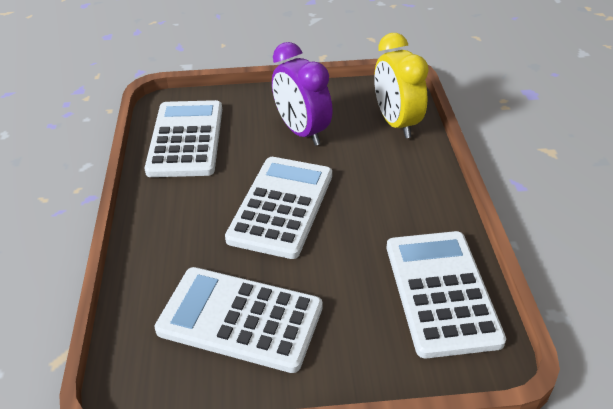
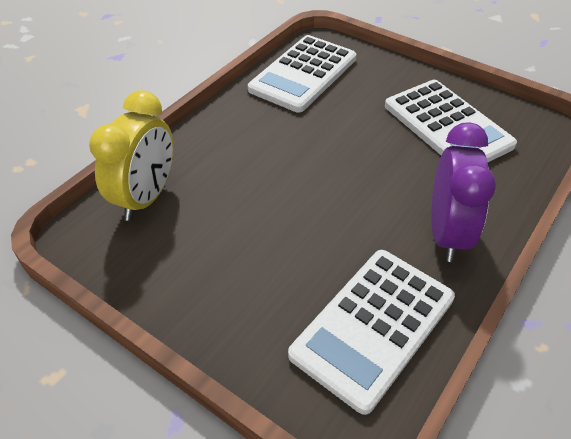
camera: 140 degrees left, 5 degrees up
white calculator [225,157,332,259] -> none
purple clock [272,42,333,146] -> purple clock moved to [431,122,496,262]

